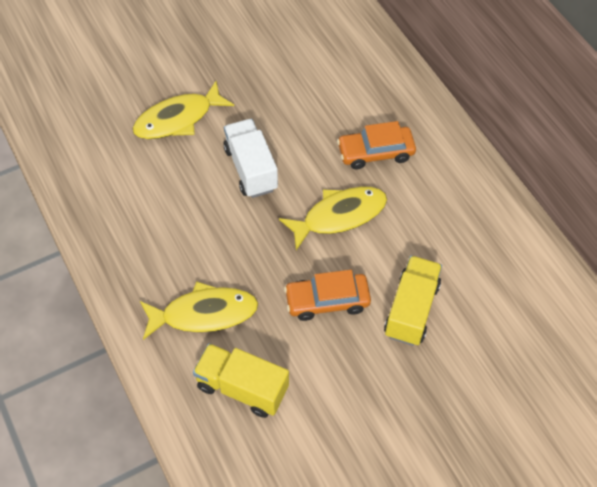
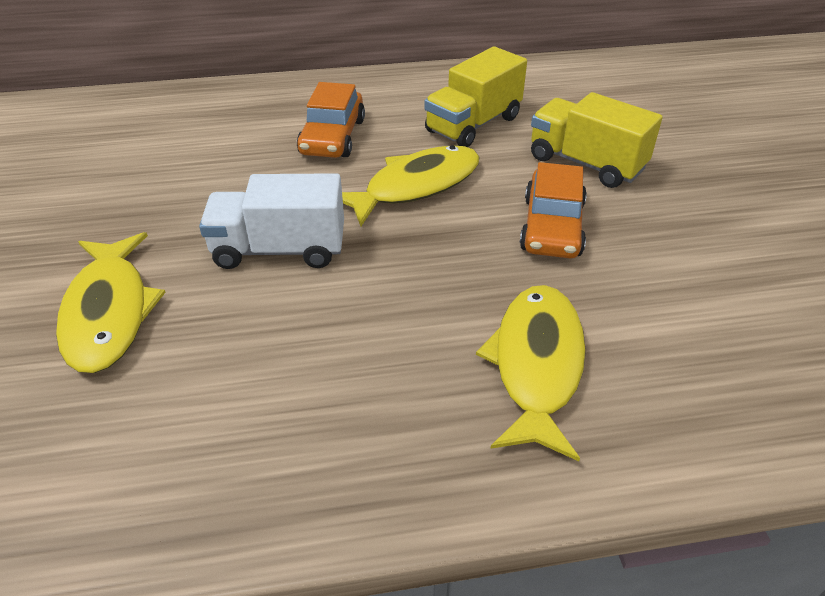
camera: 70 degrees left, 15 degrees down
yellow truck [193,343,289,418] -> yellow truck moved to [424,47,527,147]
yellow fish [279,187,387,250] -> yellow fish turned 60 degrees clockwise [342,145,480,227]

